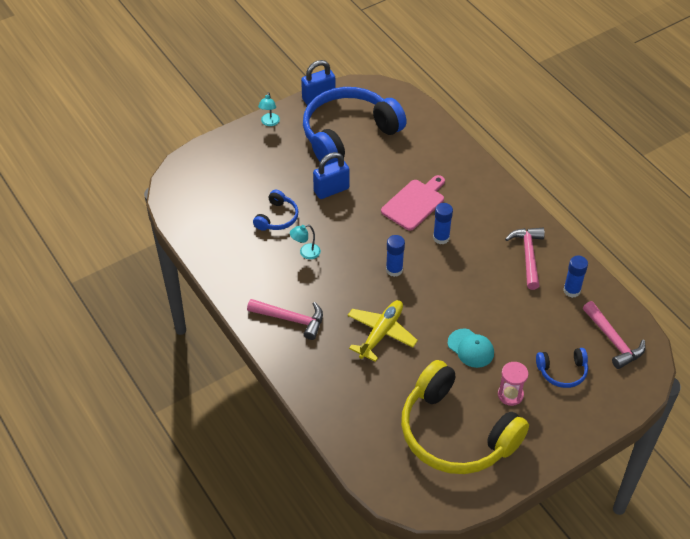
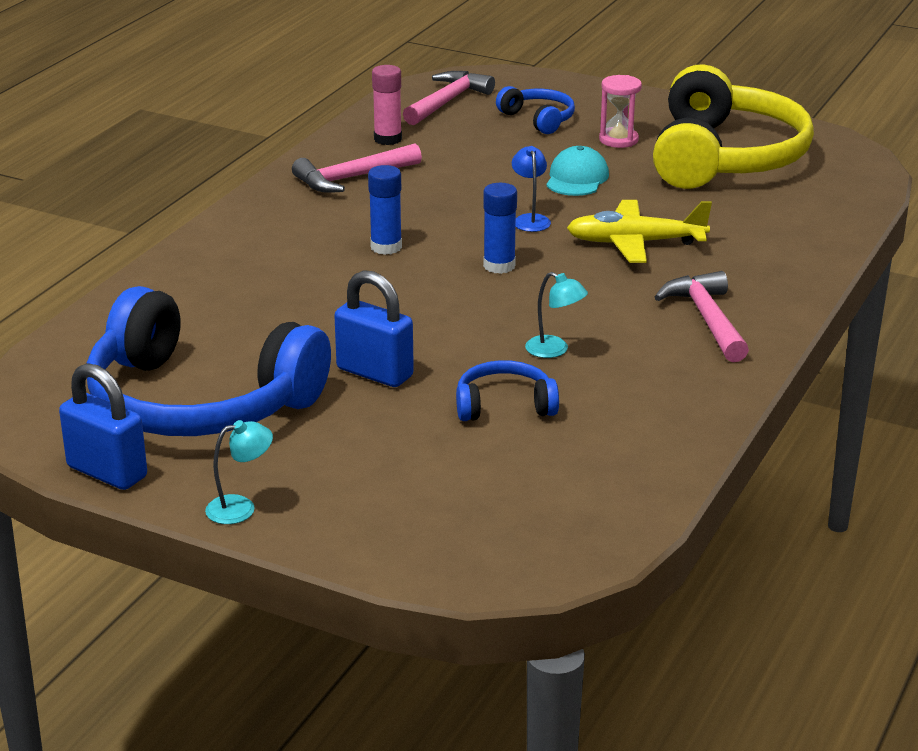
camera: 120 degrees left, 20 degrees down
pink cutting board [381,175,445,231] -> none
blue glue stick [563,256,588,298] -> pink glue stick [372,65,402,145]
none -> blue lamp [512,146,551,232]

